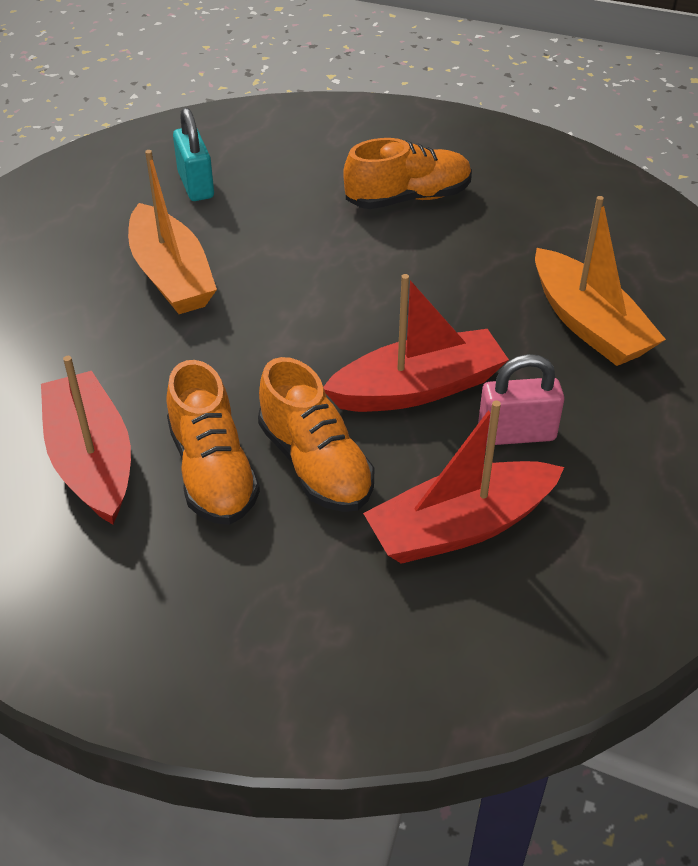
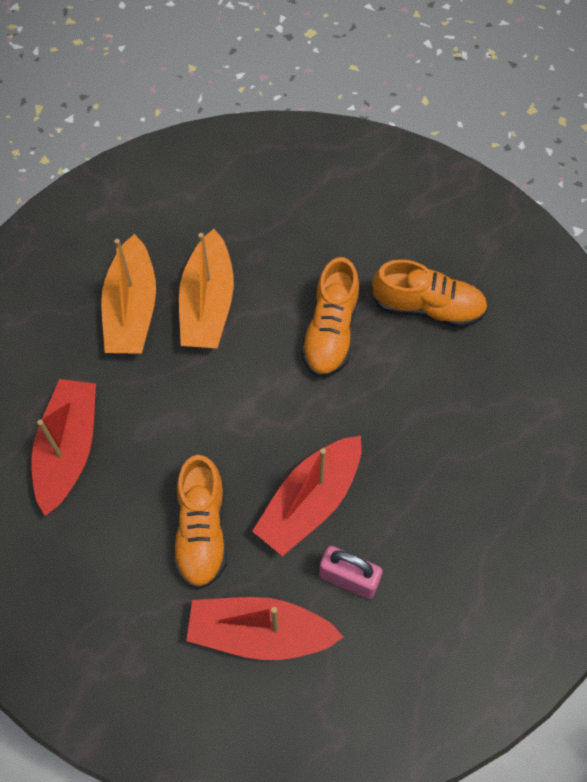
camera: 30 degrees right, 20 degrees up
orange shoe [167,360,260,525] -> orange shoe moved to [301,257,360,378]
turquoise padlock [173,108,214,201] -> none
red boat [324,274,509,412] -> red boat turned 120 degrees clockwise [252,436,362,556]
orange boat [535,196,666,366] -> orange boat moved to [101,234,156,354]

